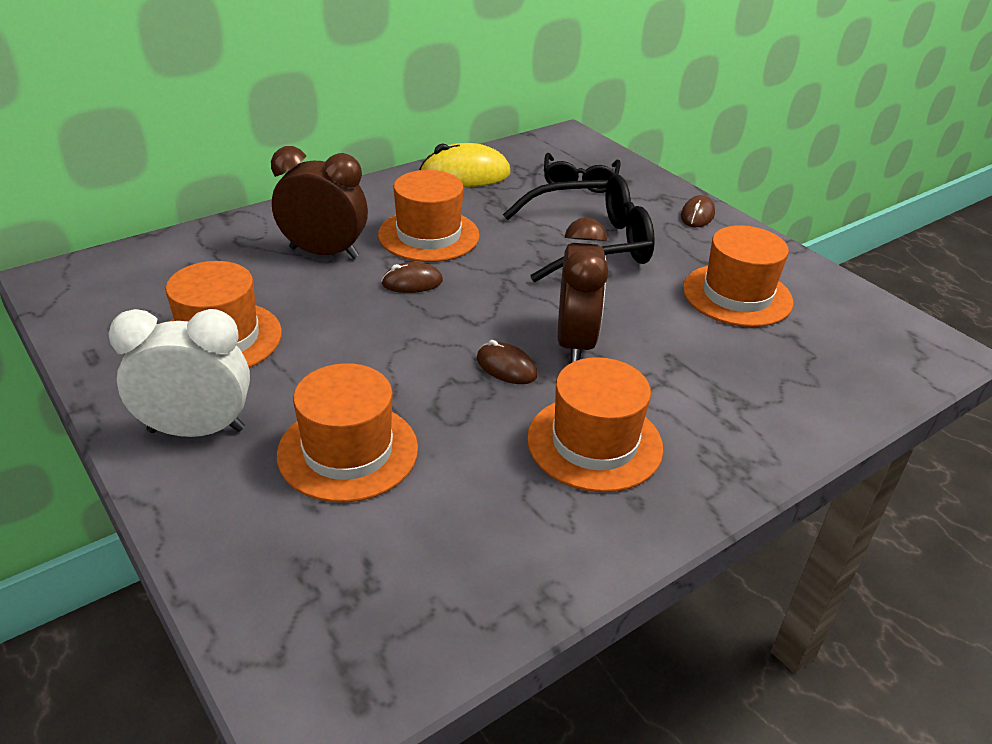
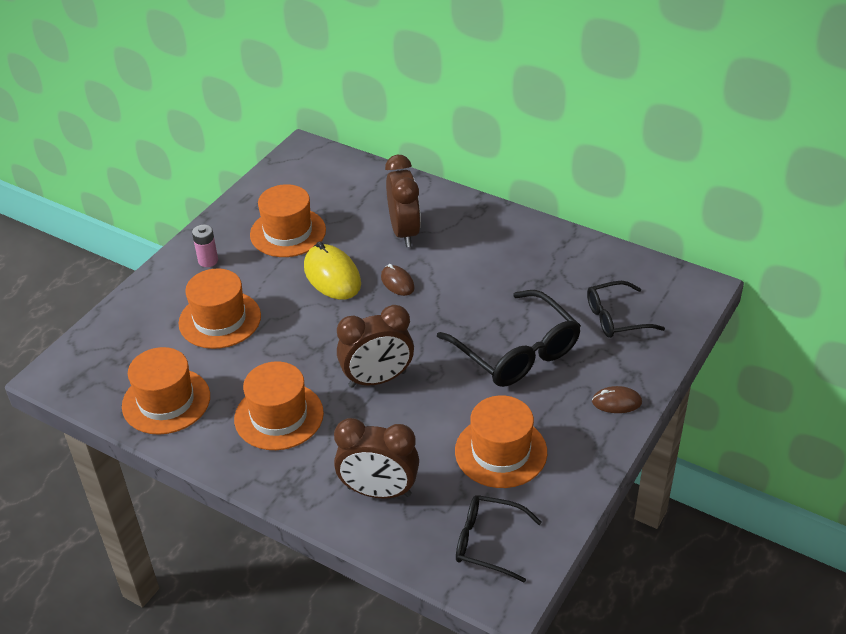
camera: 70 degrees right, 5 degrees up
white clock [108,309,250,437] -> pink battery [192,225,218,267]
orange hat [378,170,480,262] -> orange hat moved to [122,347,210,435]
yellow mouse [419,143,510,187] -> yellow mouse moved to [304,241,361,300]
brown mouse [477,340,537,384] -> none
none -> brown clock [334,418,419,499]
none -> black glasses [456,495,542,583]

